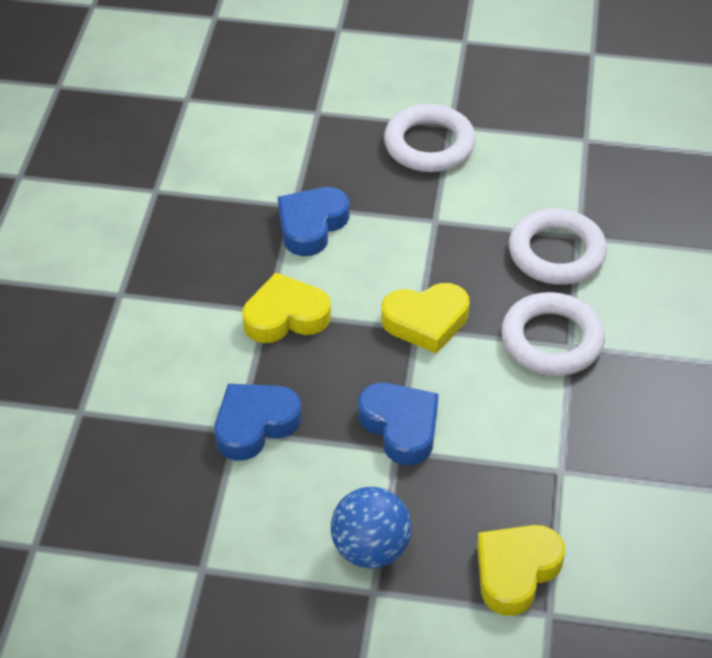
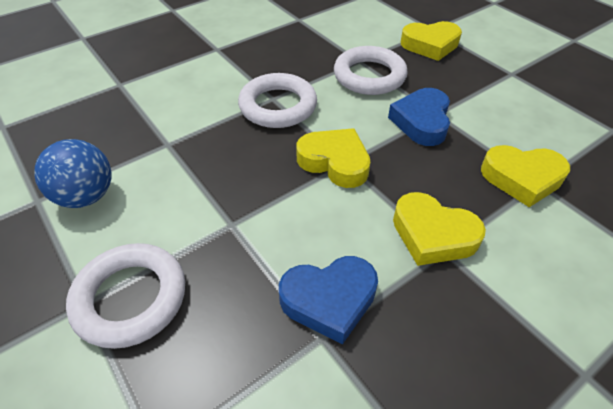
camera: 135 degrees left, 0 degrees up
blue heart [214,384,302,461] -> yellow heart [481,145,570,207]
blue ball [331,487,412,569] -> blue ball moved to [34,139,112,208]
white ring [509,208,607,285] -> white ring moved to [334,46,408,95]

